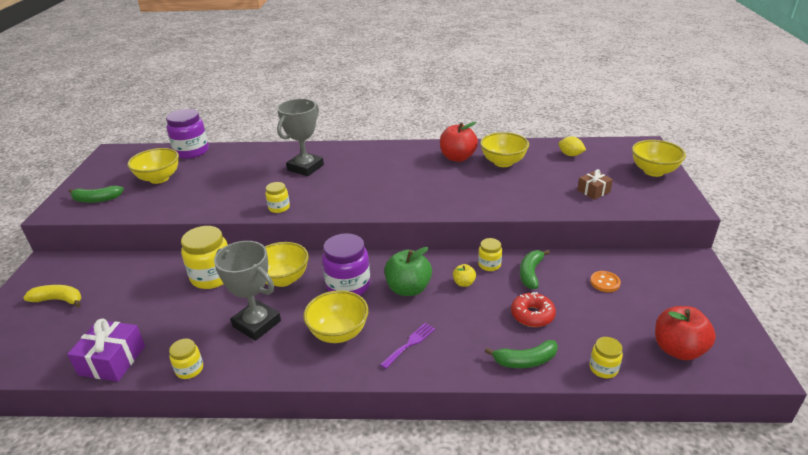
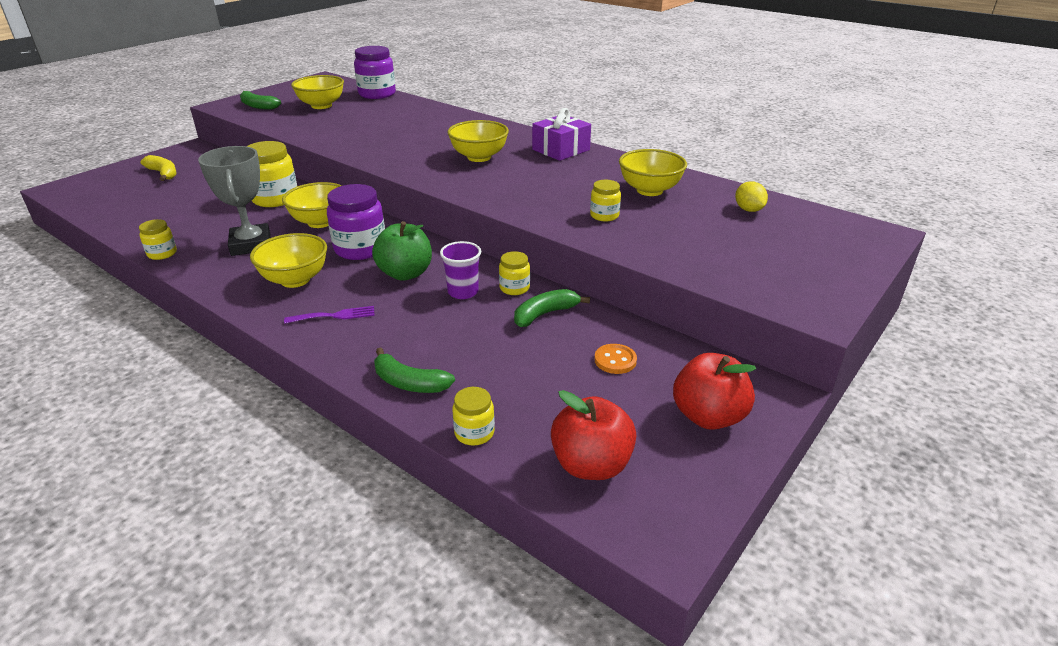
camera: 35 degrees right, 0 degrees up
purple gift [67,318,145,382] -> purple gift moved to [532,108,591,161]
yellow jar [265,182,290,213] -> yellow jar moved to [590,180,621,221]
grey trophy [277,99,324,176] -> none
red apple [440,122,478,162] -> red apple moved to [673,353,756,430]
yellow apple [453,264,476,287] -> purple cup [440,241,481,299]
red donut [511,292,556,327] -> none
brown gift [577,169,613,200] -> none
yellow bowl [632,140,686,177] -> yellow bowl moved to [447,120,509,162]

